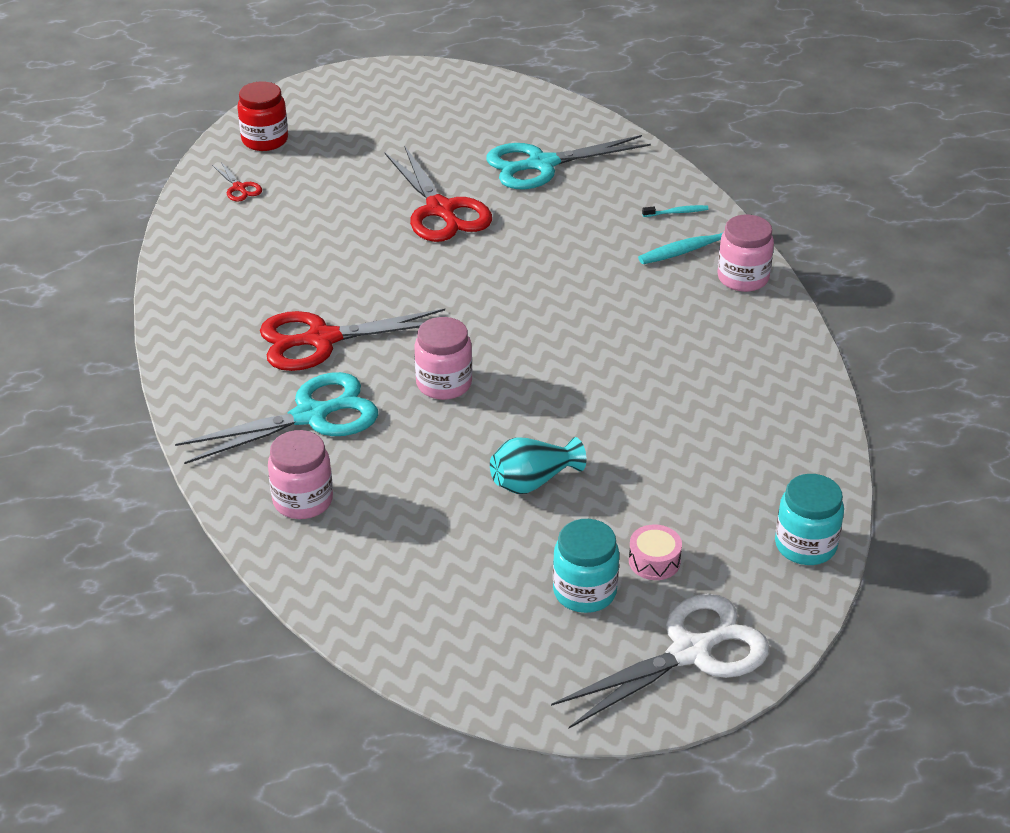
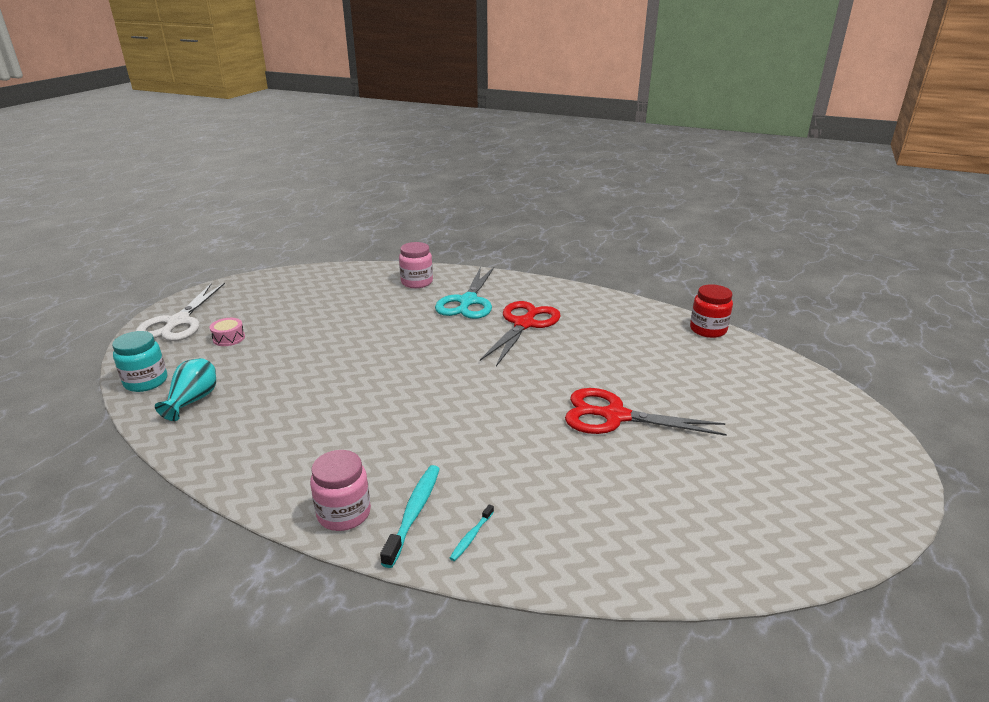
camera: 130 degrees right, 10 degrees down
red scissors [212,162,262,201] -> none
red jar [237,81,288,151] -> red jar moved to [690,284,733,338]
pink jar [414,317,472,400] -> none
turquoise scissors [486,135,651,189] -> none
turquoise vase [490,437,587,494] -> turquoise vase moved to [155,358,216,421]
turquoise jar [553,519,619,613] -> none

